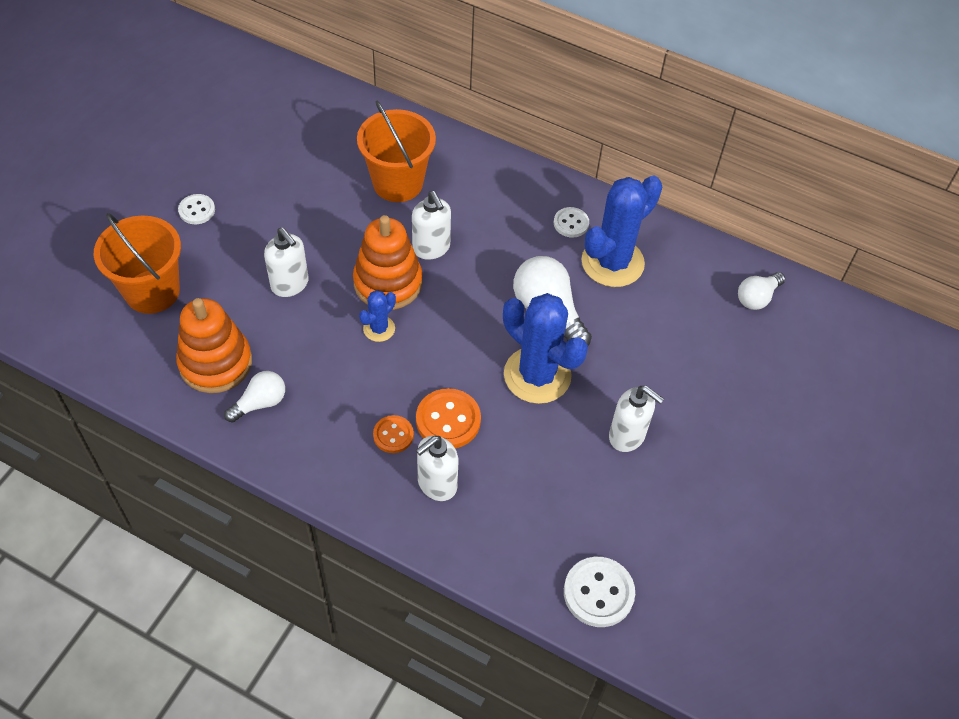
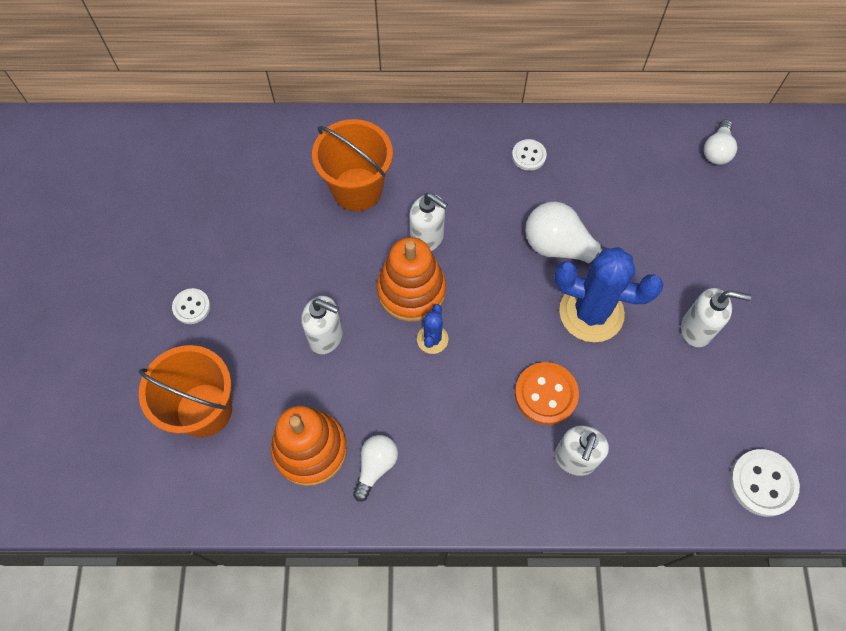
camera: 25 degrees left, 10 degrees up
orange button [373,415,414,453] -> none
blue cactus [582,175,662,287] -> none

